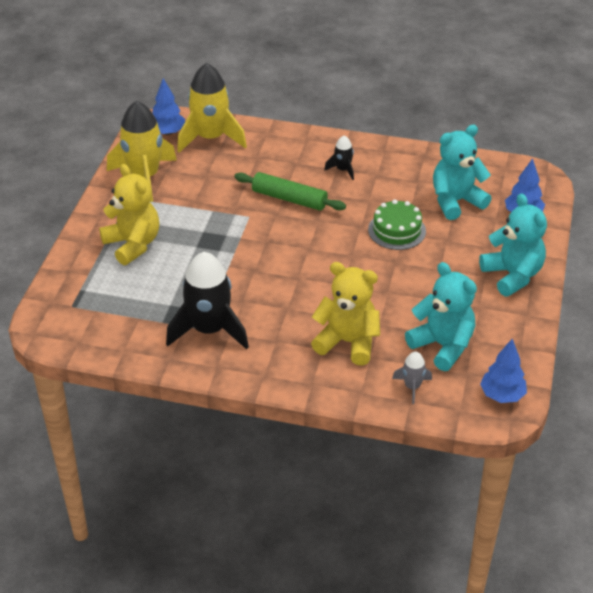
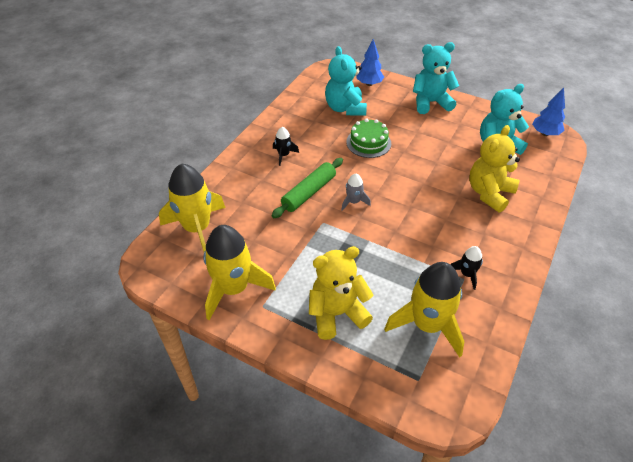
camera: 75 degrees left, 5 degrees up
blue tree [152,78,185,135] -> none
black rocket [166,252,249,349] -> black rocket [450,246,483,290], size x0.47
grey rocket [392,351,432,404] -> grey rocket moved to [341,174,371,211]
none -> yellow rocket [384,262,464,358]

